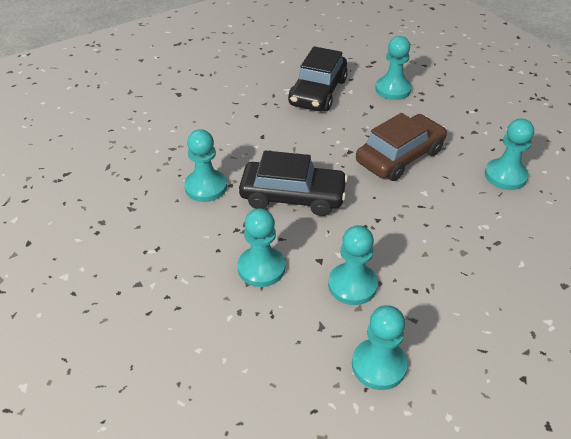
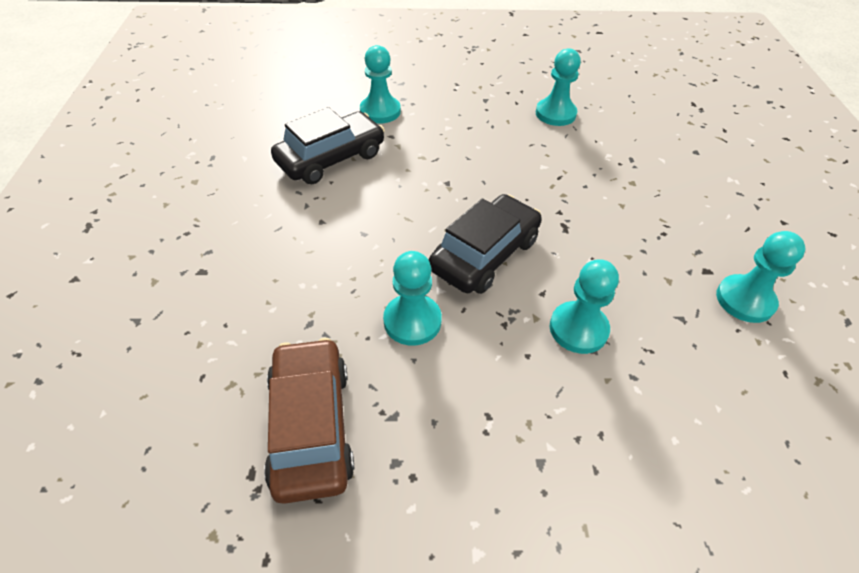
camera: 60 degrees left, 5 degrees up
black car [288,46,348,111] -> black car turned 90 degrees counterclockwise [271,107,385,184]
turquoise pawn [328,225,378,305] -> none
brown car [356,113,447,181] -> brown car moved to [264,338,354,504]

